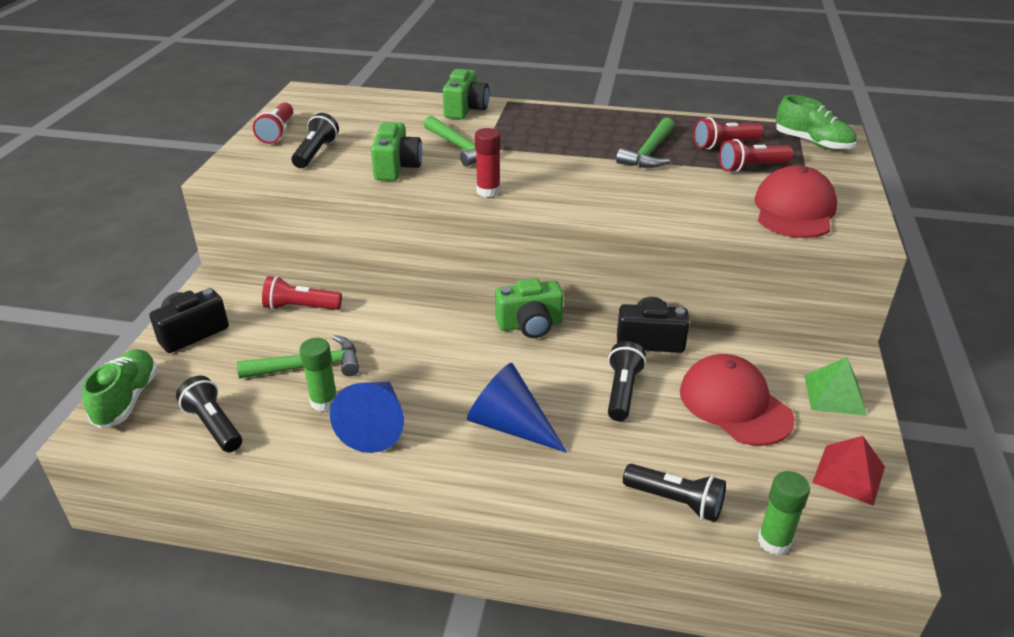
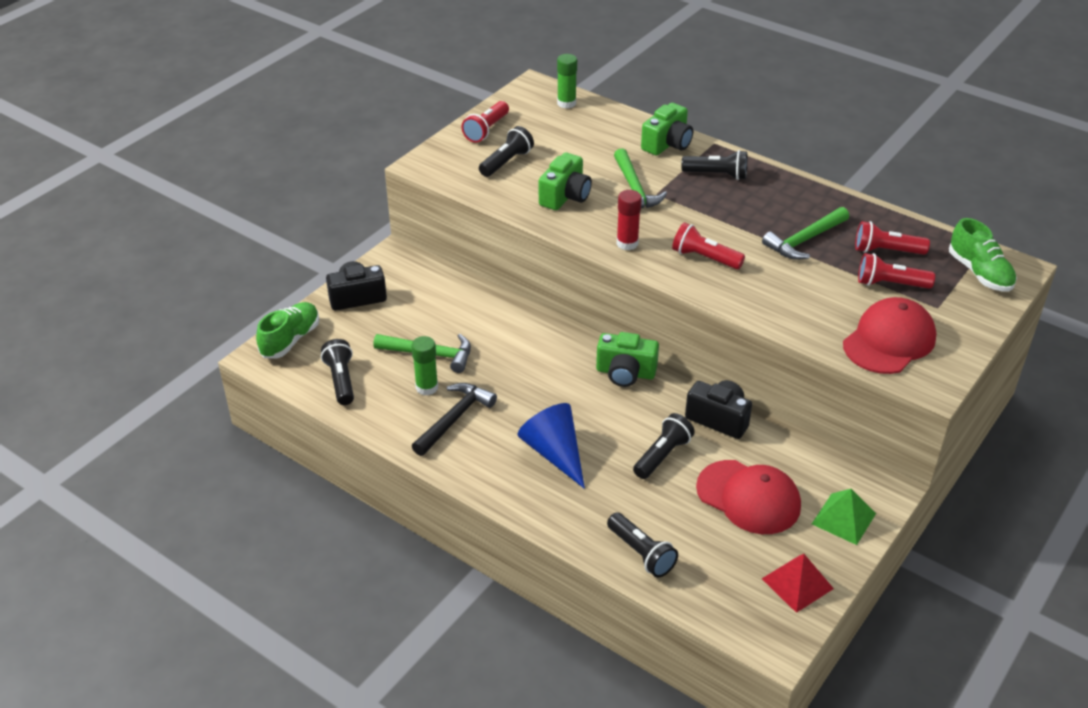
camera: 25 degrees right, 5 degrees up
red flashlight [262,276,342,310] -> red flashlight moved to [672,222,745,269]
blue cone [330,382,404,453] -> black hammer [412,383,497,456]
red cap [680,354,795,446] -> red cap turned 135 degrees clockwise [696,460,801,534]
green glue stick [758,471,810,555] -> green glue stick moved to [557,54,577,109]
none -> black flashlight [681,150,748,180]

